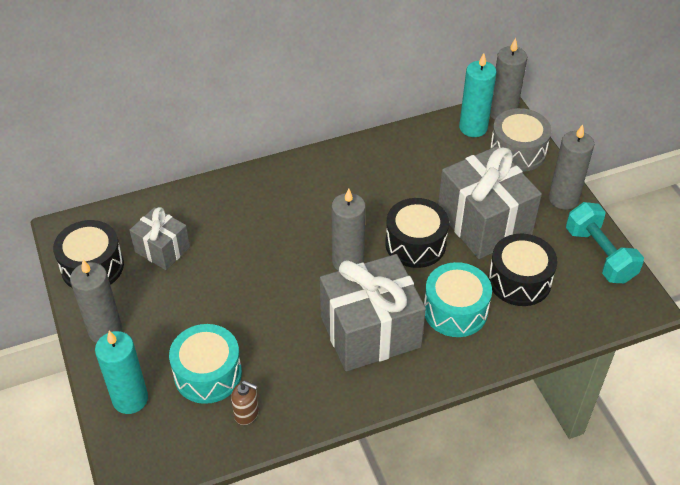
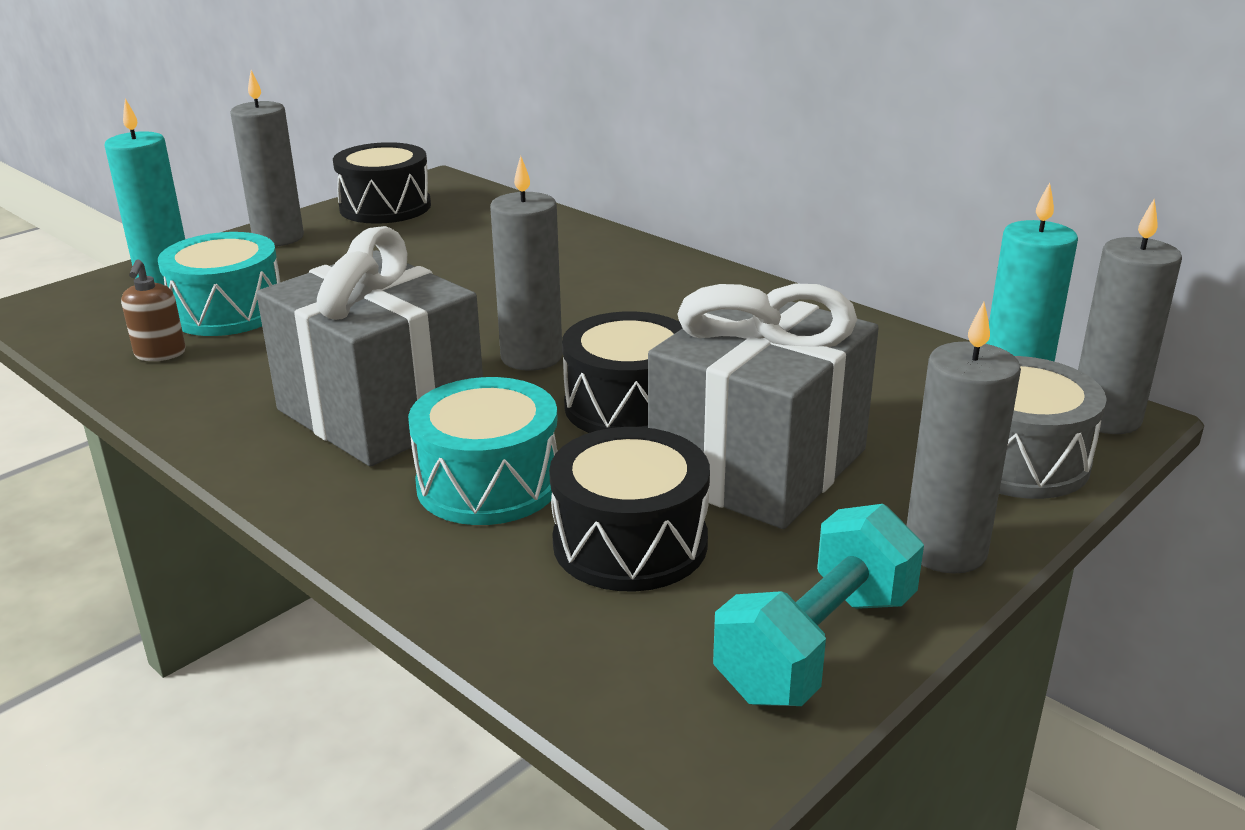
camera: 65 degrees right, 20 degrees down
grey gift [129,207,190,270] -> none

